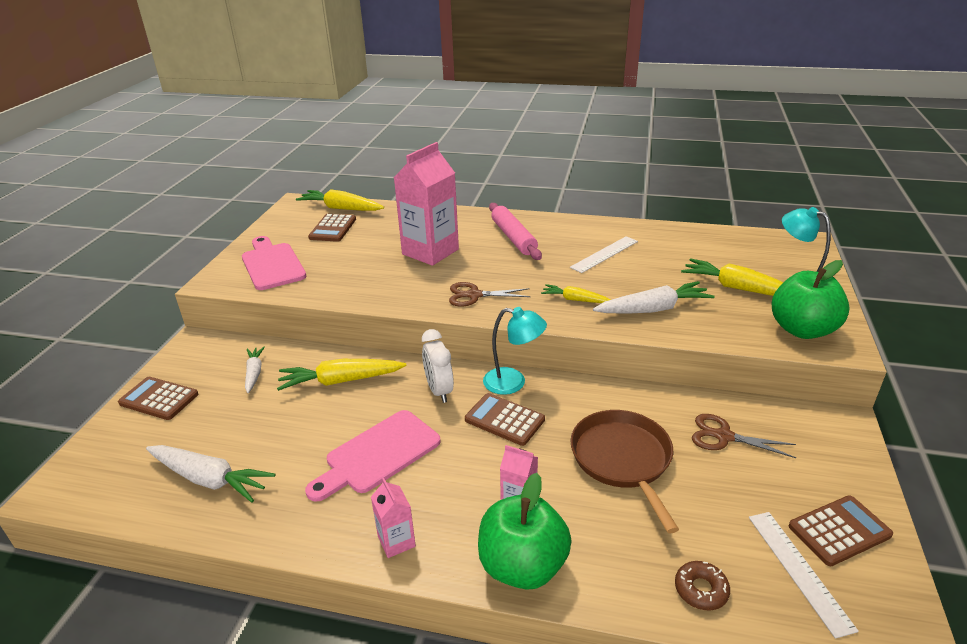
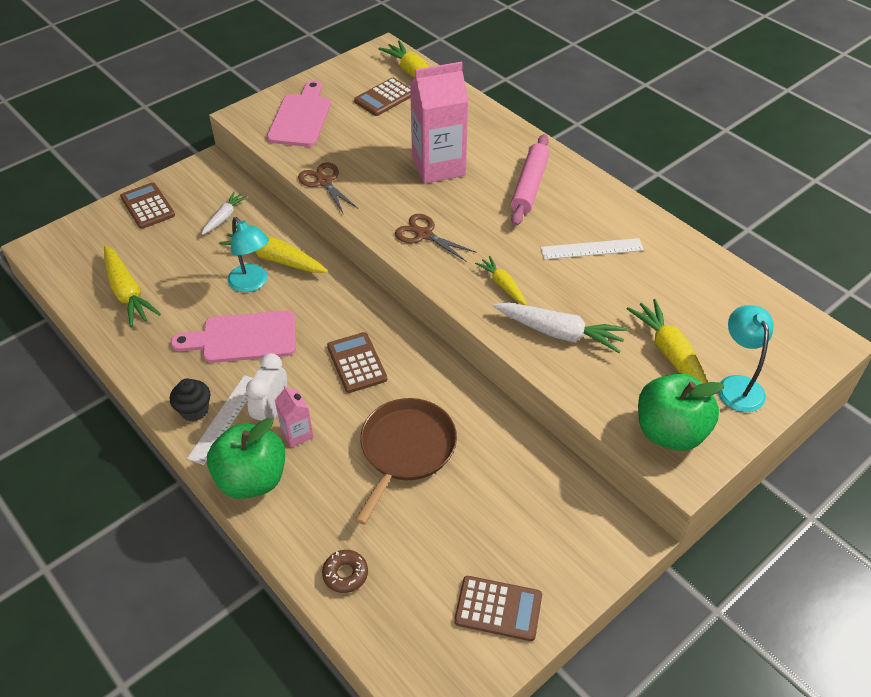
camera: 35 degrees right, 15 degrees up
white carrot [146,445,275,502] -> yellow carrot [104,245,161,327]
pink carton [371,478,416,558] -> black cupcake [170,378,210,421]
white clock [422,329,454,403] -> white clock moved to [246,353,287,421]
turquoise lamp [483,307,547,395] -> turquoise lamp moved to [228,217,269,292]
brown scissors [692,414,796,458] -> brown scissors moved to [298,162,358,213]
white ruler [749,512,859,639] -> white ruler moved to [187,375,253,465]

